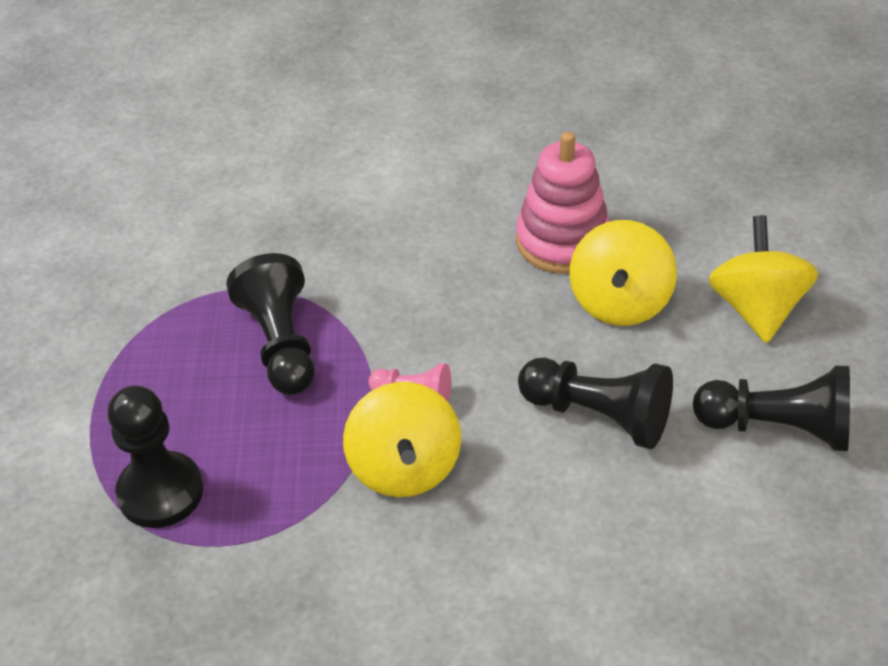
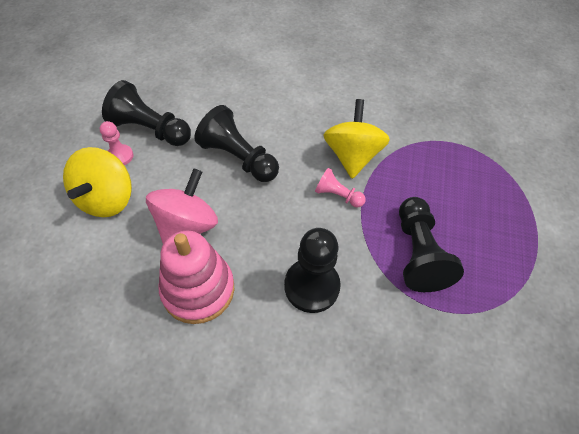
camera: 170 degrees left, 10 degrees up
black pawn [108,386,203,528] -> black pawn moved to [284,228,341,313]
yellow spinning top [570,220,677,326] -> pink spinning top [146,168,218,244]
none -> pink pawn [100,121,133,165]

